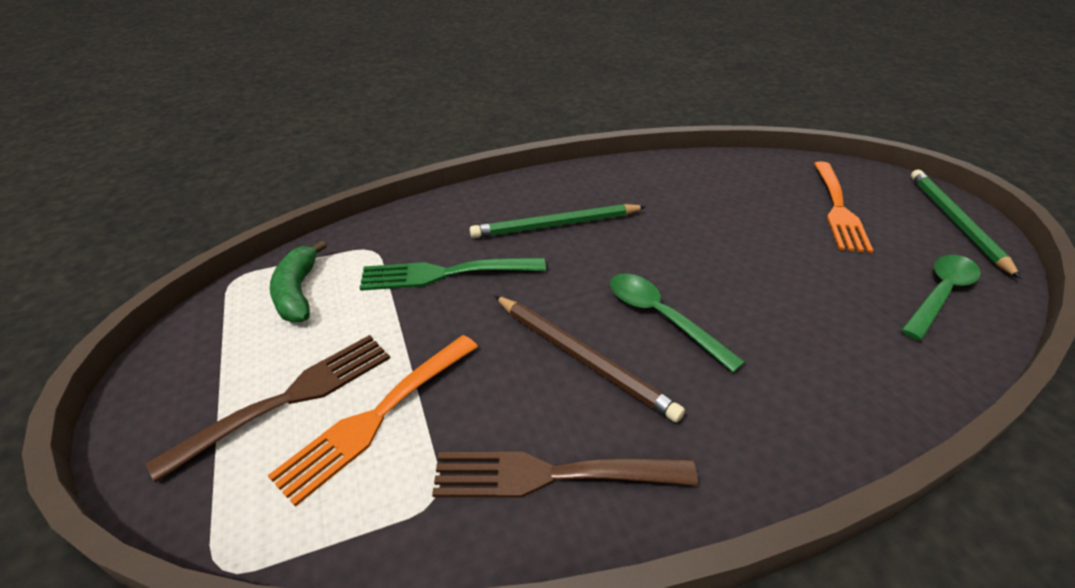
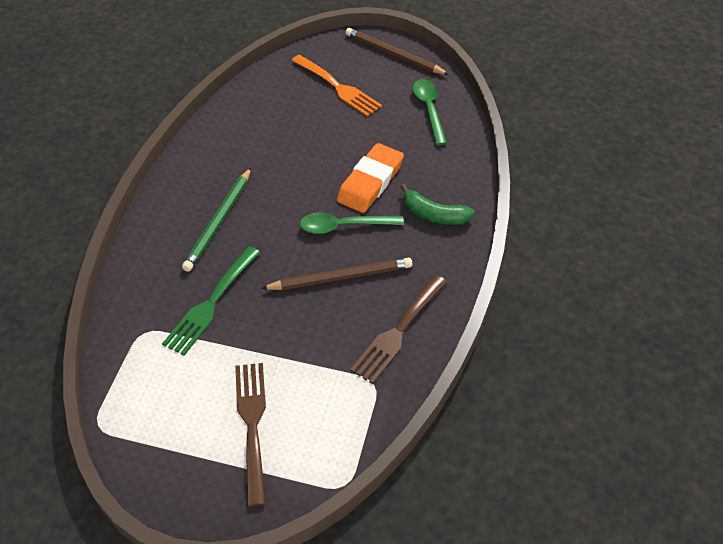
camera: 55 degrees left, 10 degrees up
orange fork [268,335,478,507] -> none
green banana [270,241,327,322] -> green banana moved to [400,184,475,225]
green pencil [911,170,1021,279] -> brown pencil [345,28,449,75]
none -> orange eraser [337,143,404,213]

